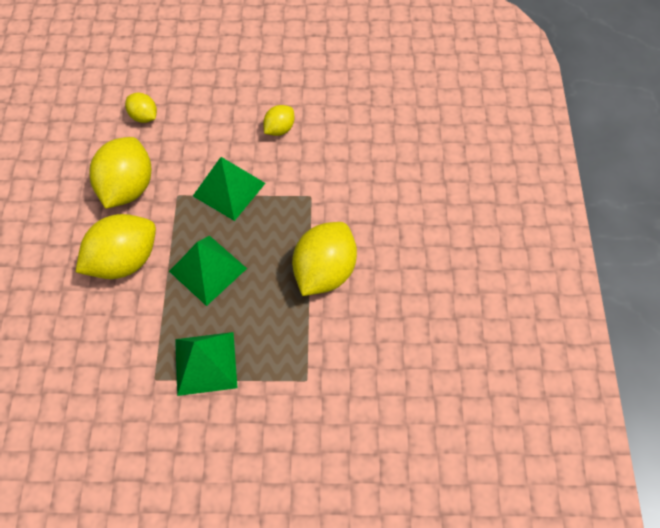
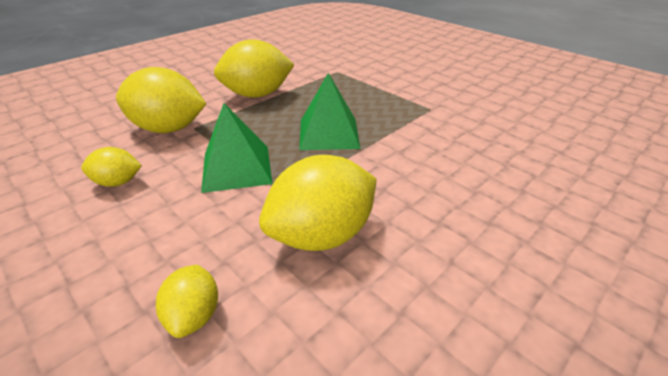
camera: 135 degrees left, 25 degrees down
yellow lemon [76,214,156,279] -> yellow lemon moved to [116,67,207,133]
green pyramid [175,332,237,396] -> none

